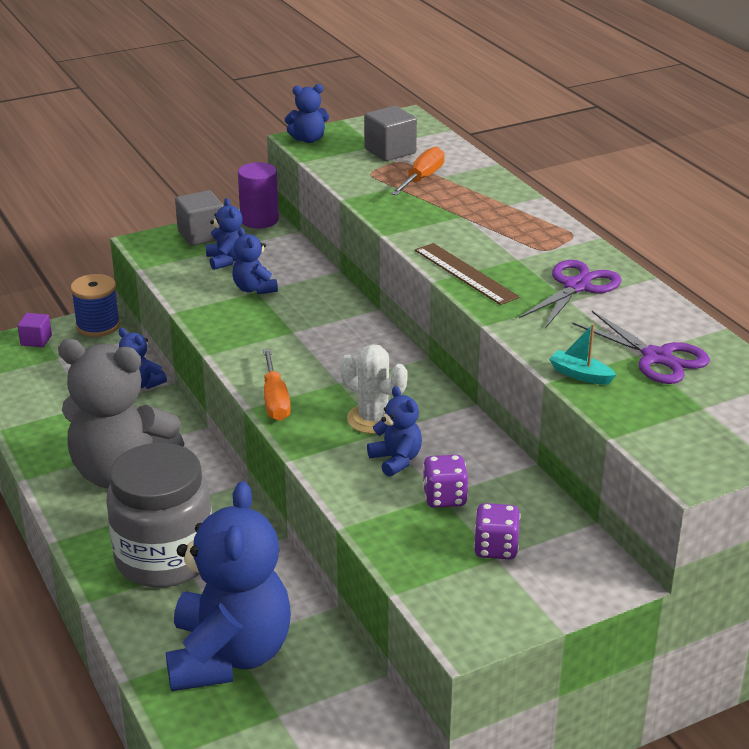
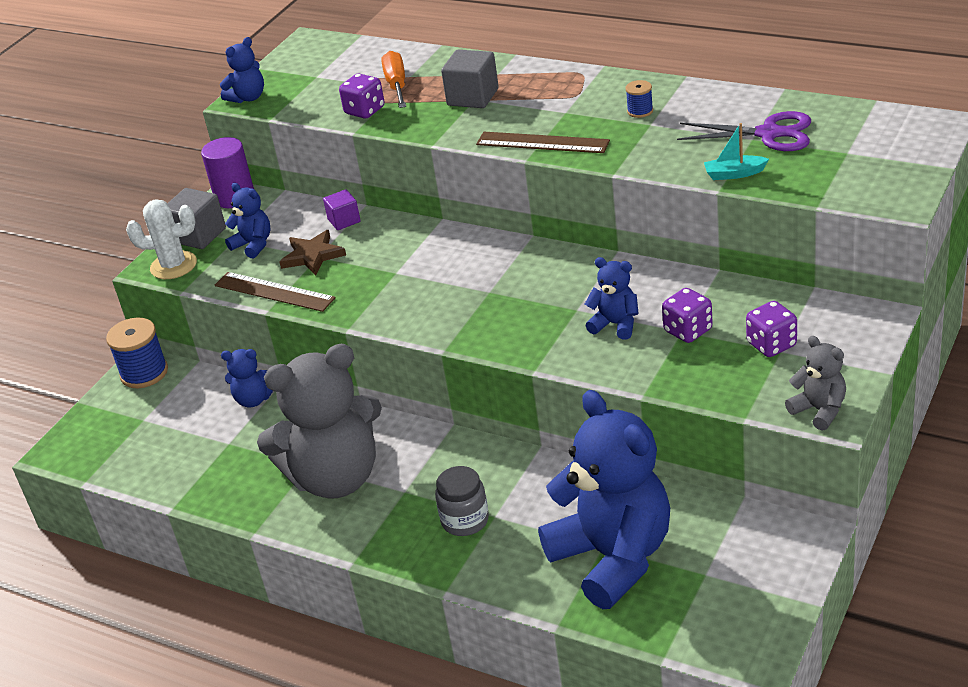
camera: 30 degrees left, 5 degrees up
purple cube [18,313,52,347] -> purple cube moved to [323,189,361,230]
grey jar [106,443,212,588] -> grey jar [435,466,489,536], size x0.48
blue teddy bear [232,227,278,294] -> brown star [279,230,346,275]
orange screwdriver [263,349,291,421] -> none
white cactus [340,344,408,434] -> white cactus moved to [126,199,197,279]
grey cube [364,106,417,161] -> grey cube moved to [441,50,499,108]
purple scissors [519,260,622,328] -> blue spool [625,80,653,118]
none -> brown ruler [215,272,336,312]
none -> purple dice [339,73,385,119]
none -> grey teddy bear [785,336,846,431]

